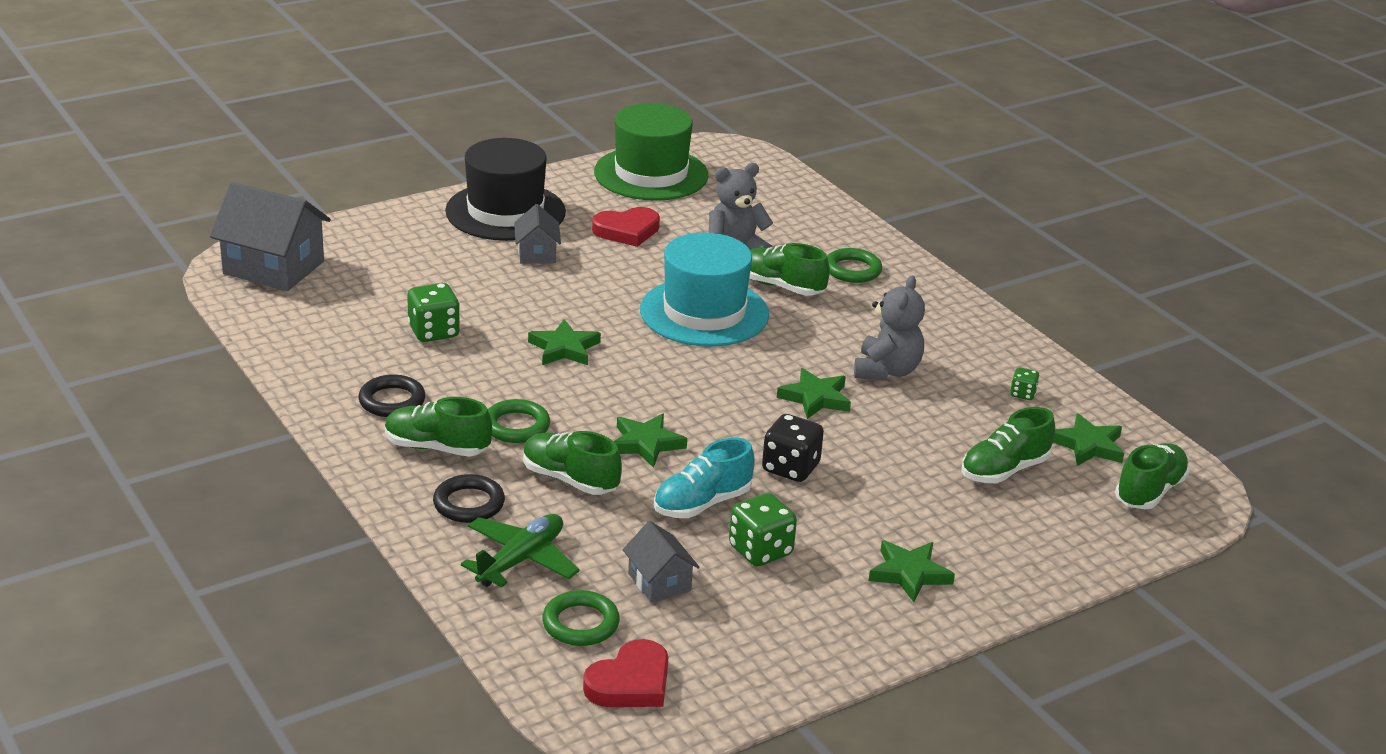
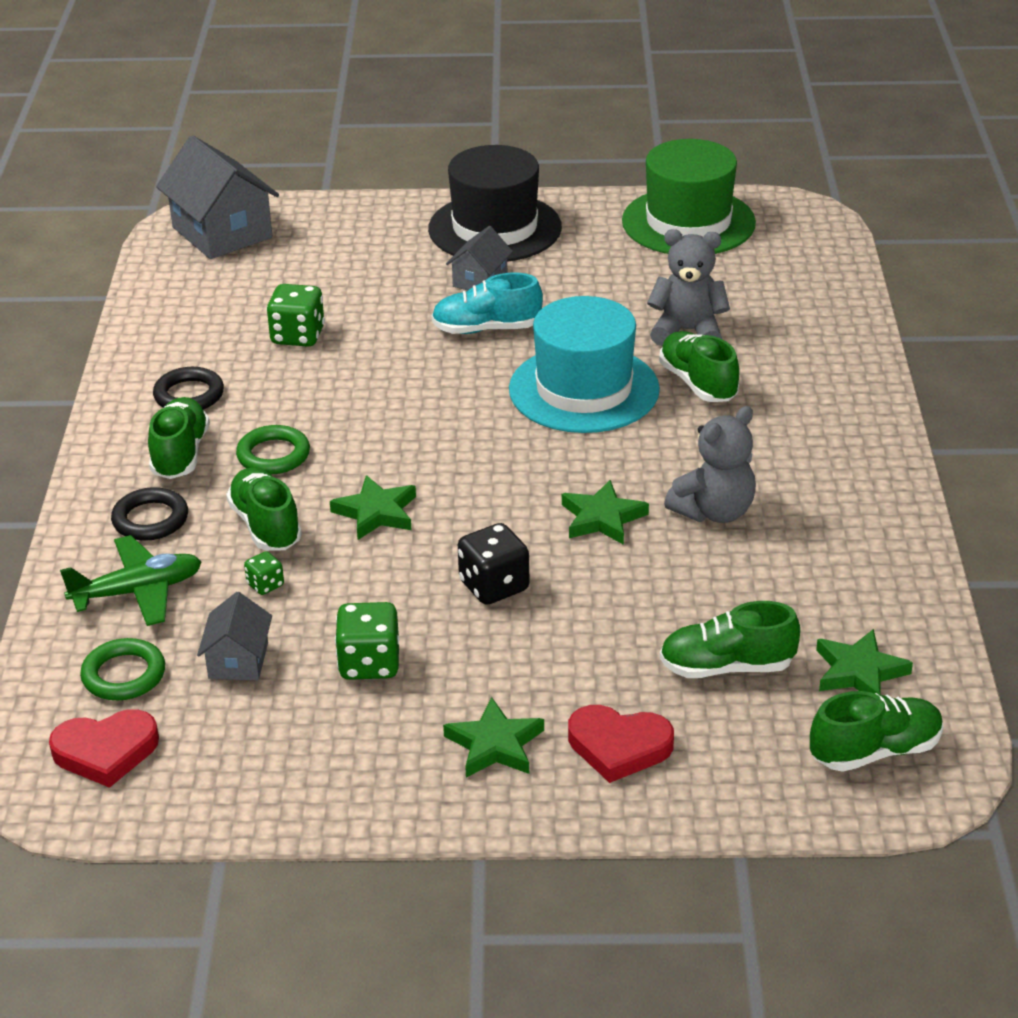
camera: 35 degrees right, 5 degrees up
green shoe [385,397,492,457] -> green shoe turned 45 degrees clockwise [148,397,210,479]
green star [528,319,601,365] -> none
red heart [592,207,660,247] -> red heart moved to [568,705,674,783]
turquoise shoe [654,438,754,518] -> turquoise shoe moved to [432,273,543,334]
green ring [827,248,882,283] -> none
green dice [1010,367,1040,400] -> green dice moved to [244,551,284,595]

